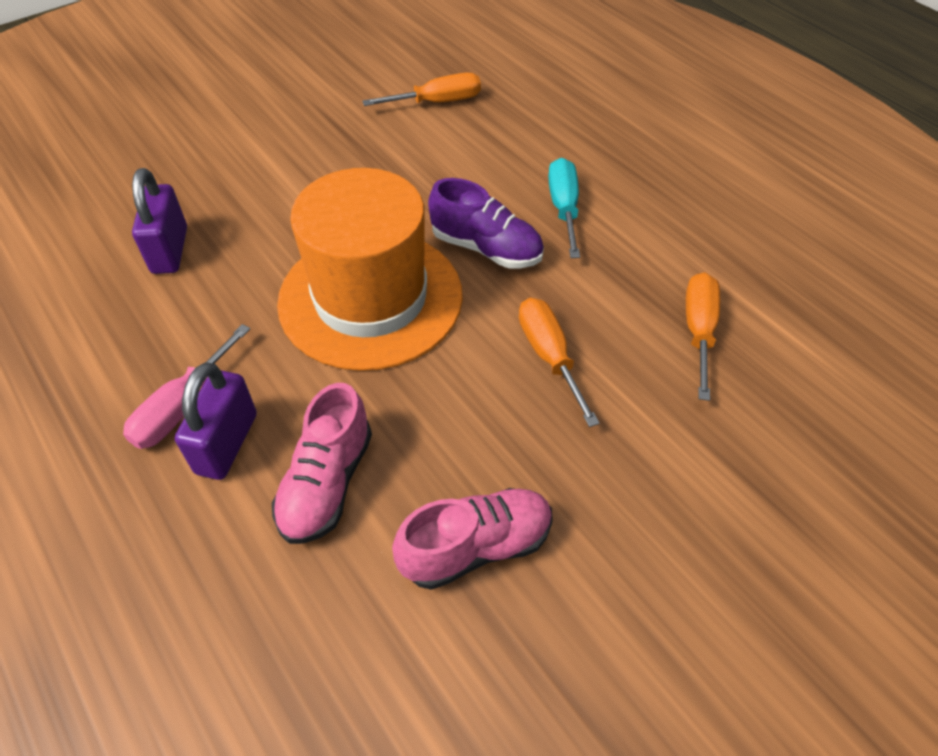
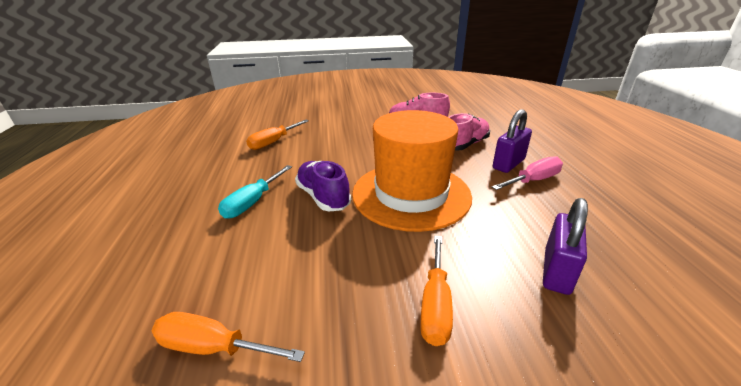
camera: 150 degrees left, 20 degrees down
orange screwdriver [519,298,600,427] -> orange screwdriver moved to [420,236,453,346]

